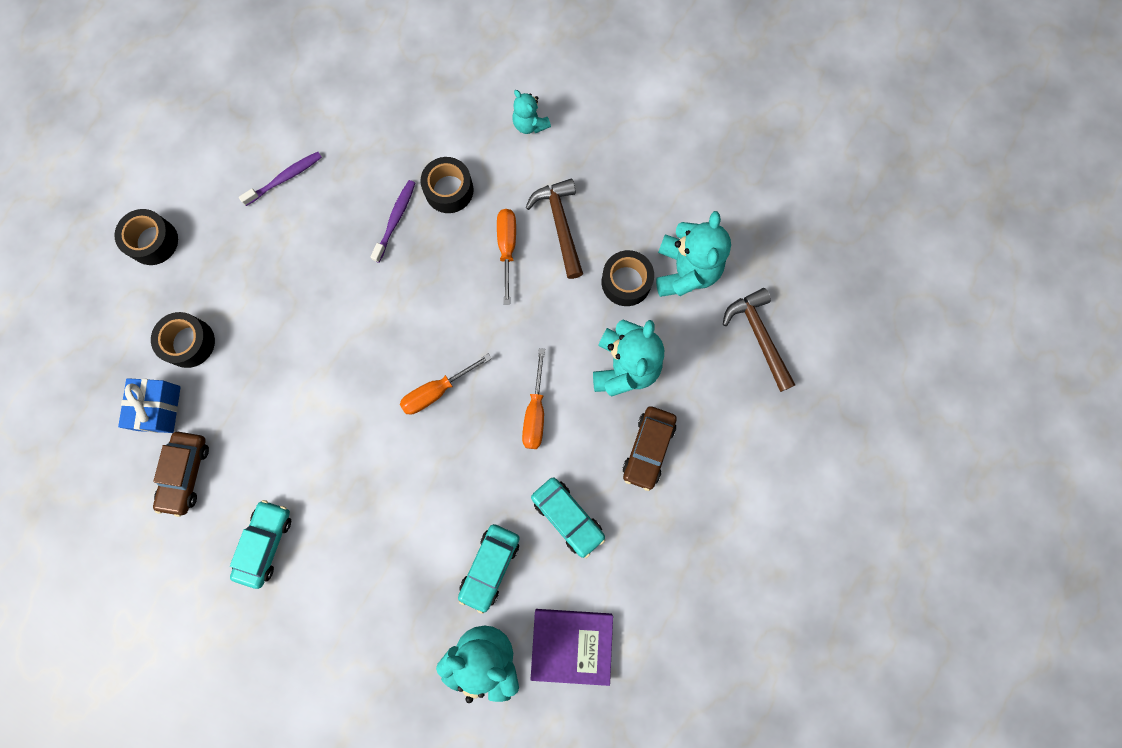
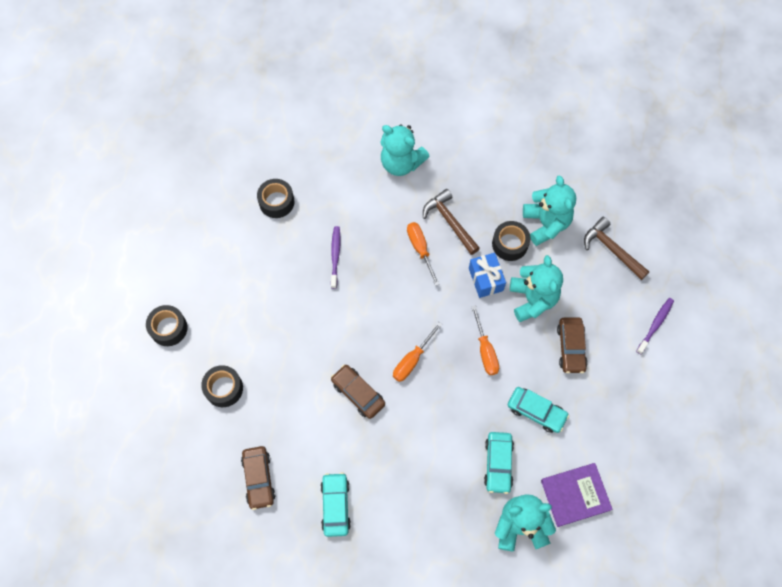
camera: 20 degrees left, 10 degrees down
blue gift [118,378,181,433] -> blue gift moved to [469,253,506,298]
purple toothbrush [239,152,322,206] -> purple toothbrush moved to [636,298,674,354]
black tape [420,157,474,213] -> black tape moved to [257,179,294,218]
turquoise teddy bear [512,90,551,134] -> turquoise teddy bear [381,124,430,176], size x1.80
none -> brown car [331,365,385,419]

